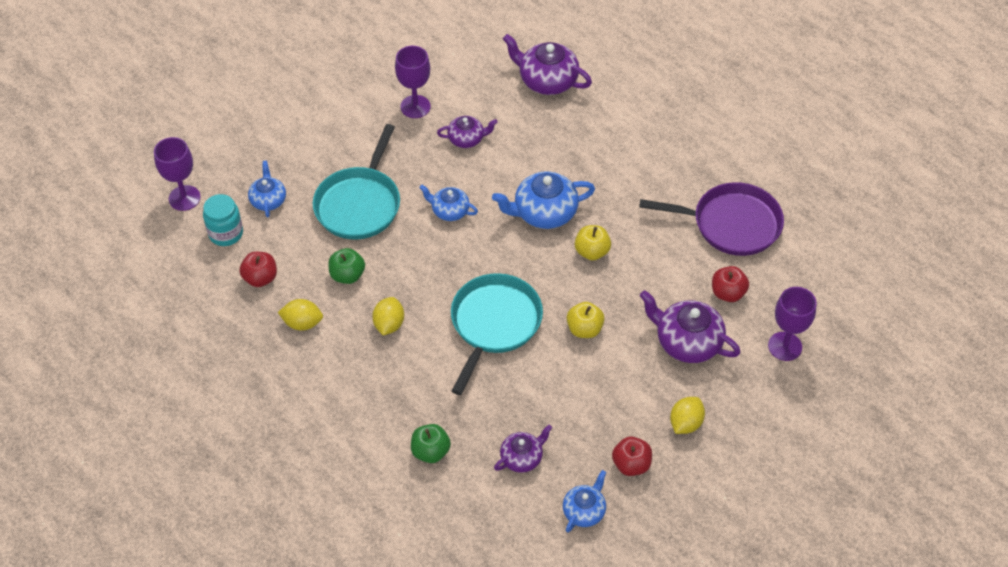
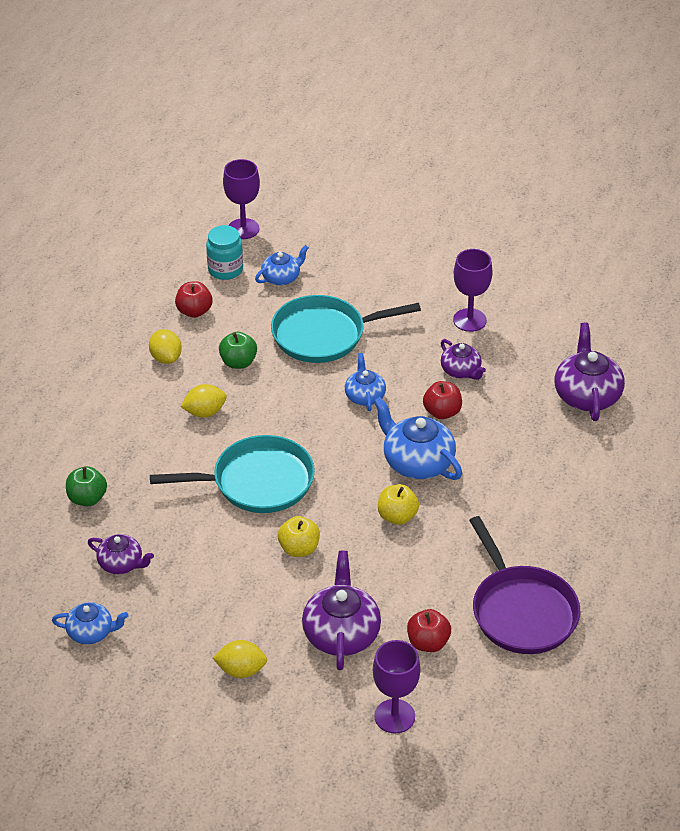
camera: 60 degrees right, 10 degrees down
red apple [612,437,652,476] -> red apple moved to [423,381,462,419]

